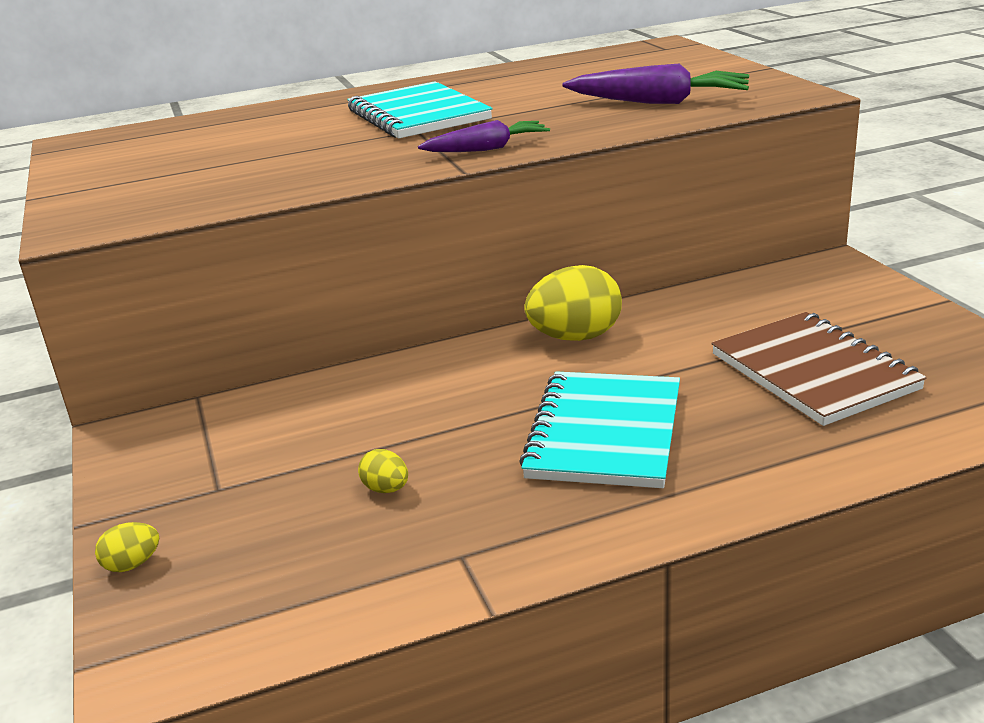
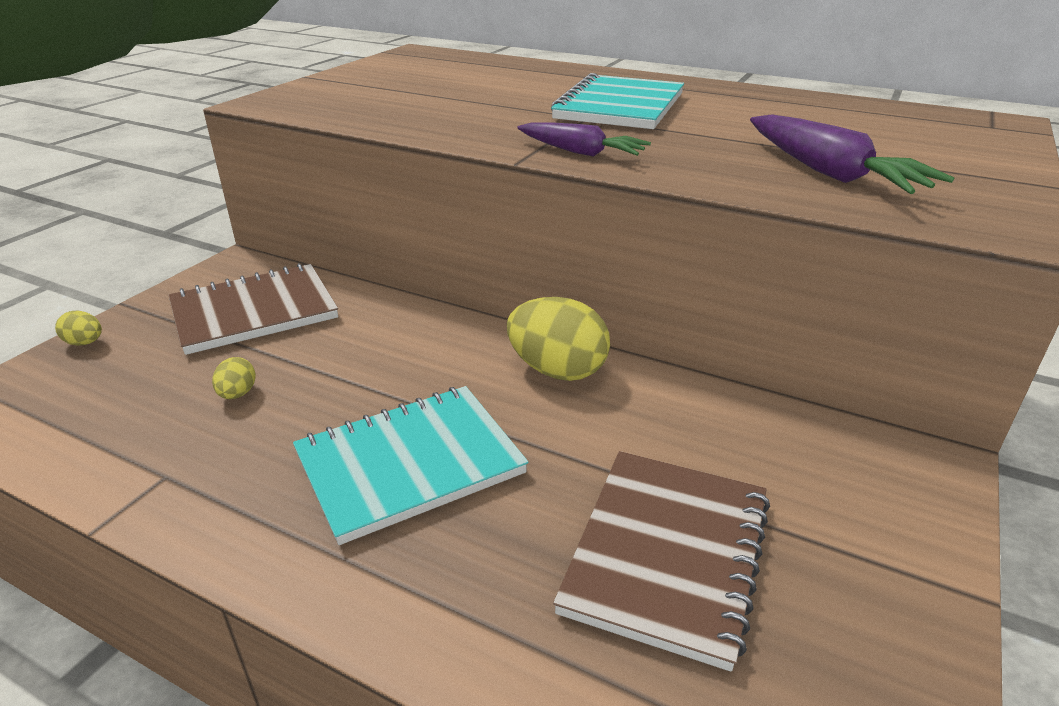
camera: 45 degrees right, 5 degrees up
none -> brown notebook [168,263,338,355]

